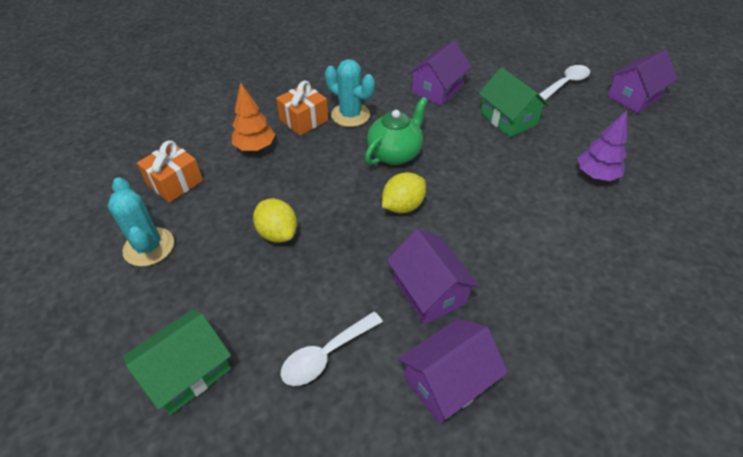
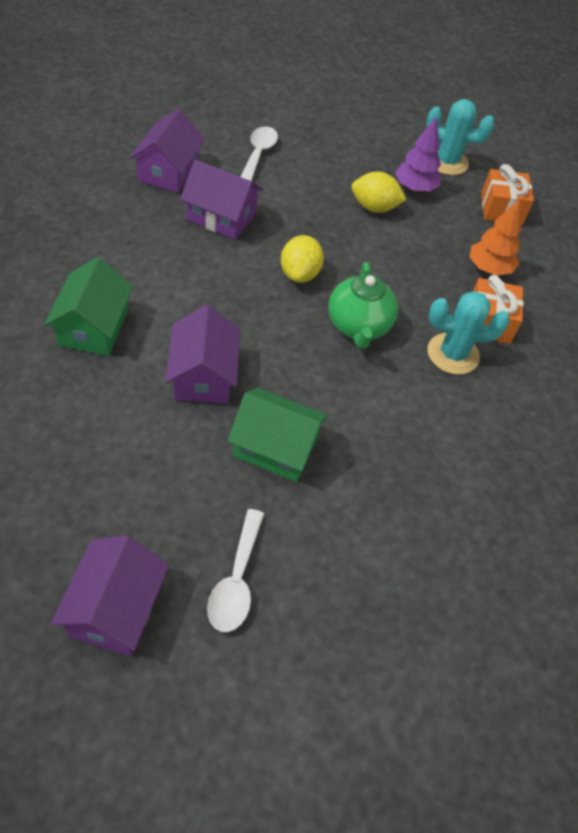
camera: 135 degrees right, 5 degrees up
green house [123,309,231,415] -> green house moved to [44,257,133,356]
purple house [408,41,471,106] -> purple house moved to [165,305,240,404]
purple tree [577,110,627,181] -> purple tree moved to [395,117,441,192]

